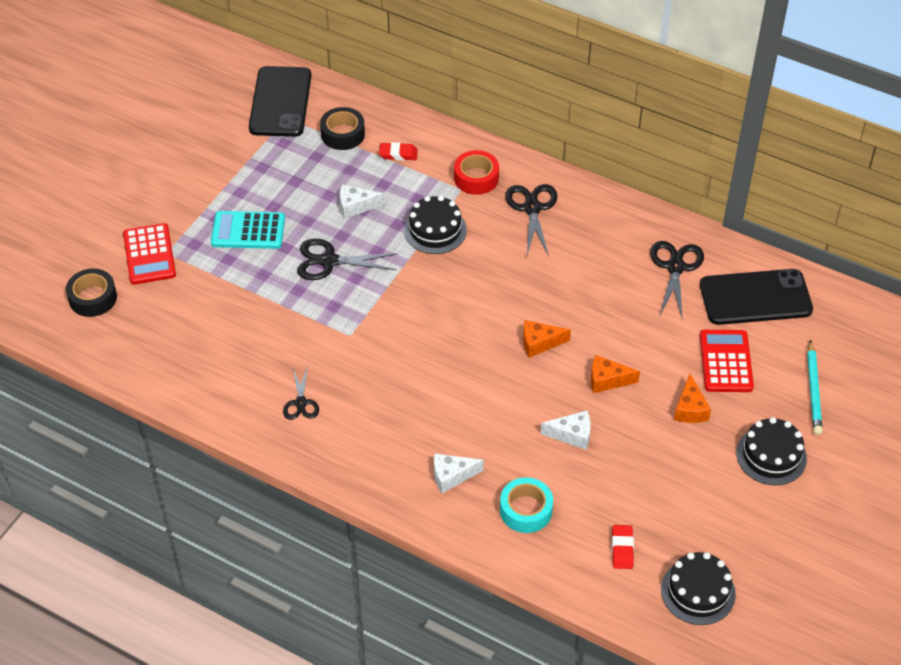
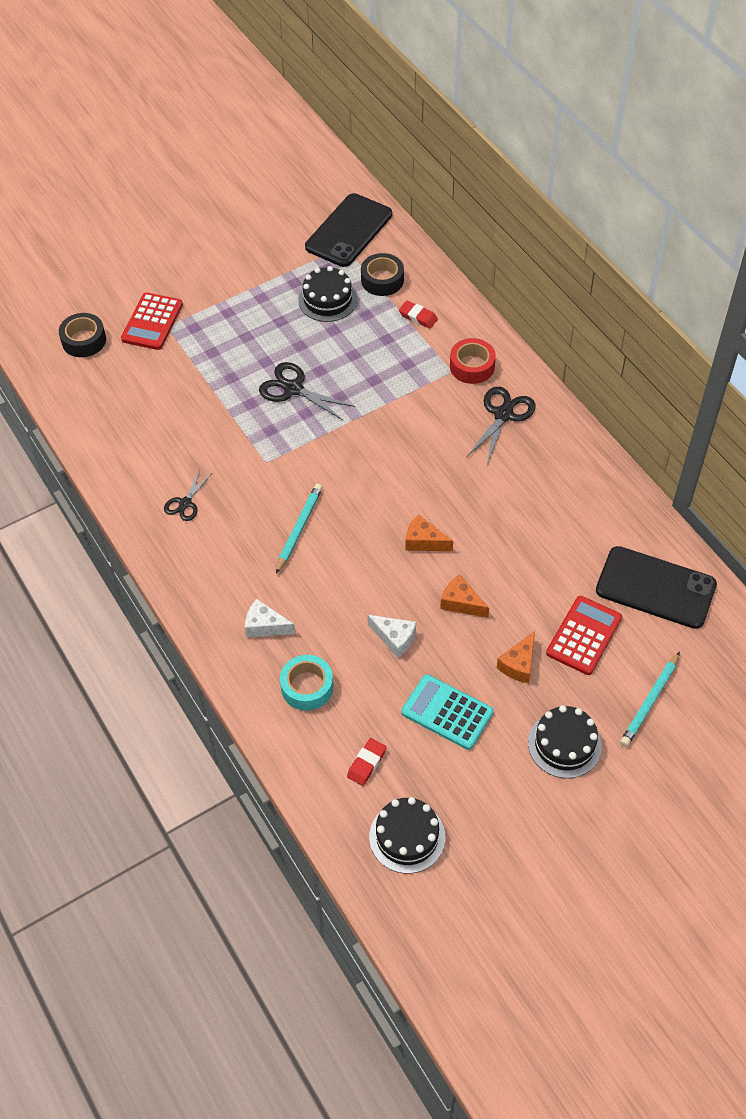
camera: 30 degrees right, 5 degrees up
turquoise calculator [211,211,285,249] -> turquoise calculator moved to [401,674,494,750]
white cheese [340,185,384,219] -> none
black cake [404,195,467,254] -> black cake moved to [298,266,357,322]
black scissors [650,241,704,320] -> none
none -> turquoise pencil [276,484,323,574]

